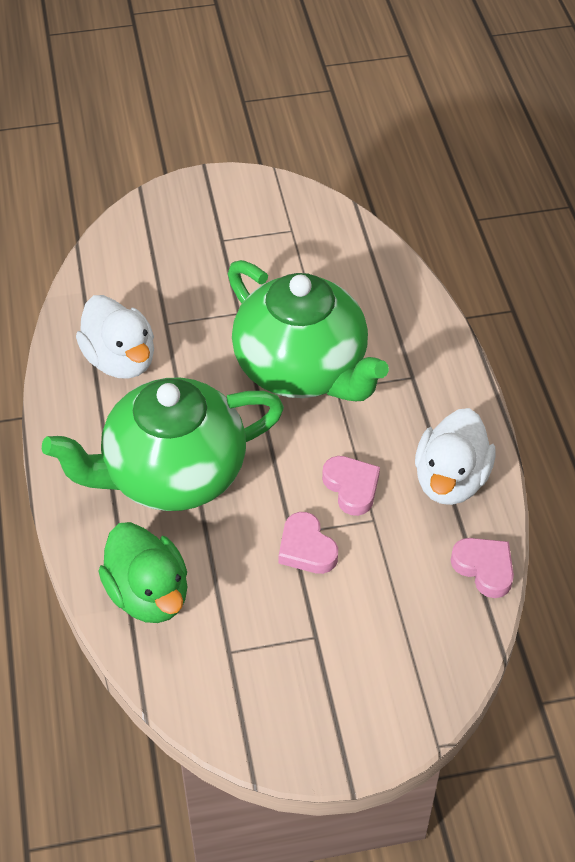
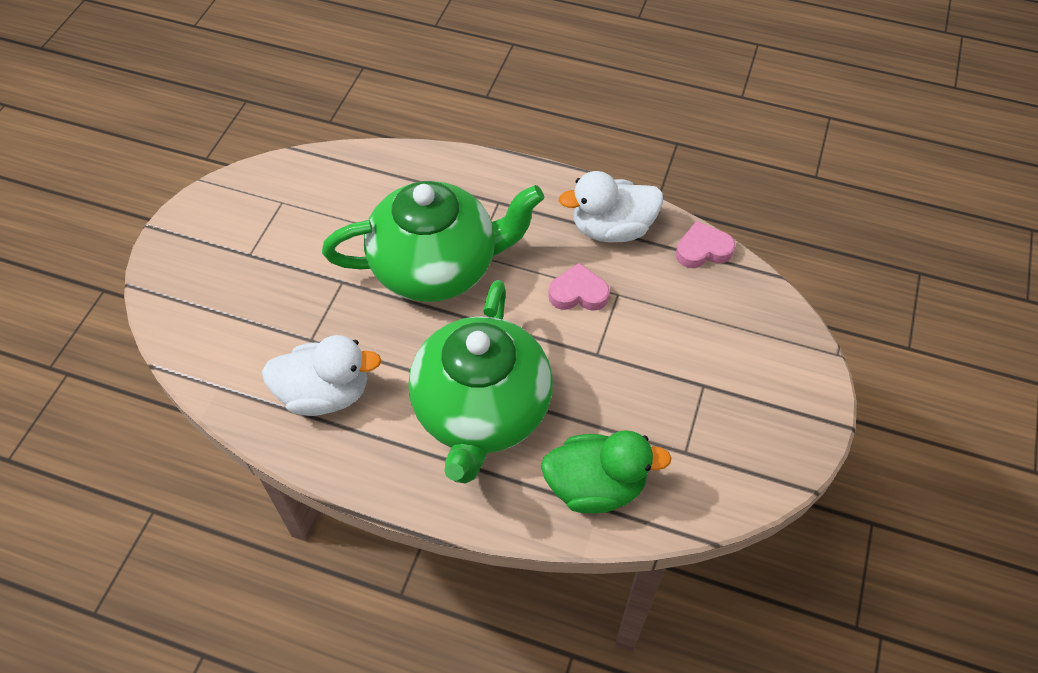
camera: 60 degrees left, 5 degrees up
pink heart [279,512,338,574] -> none
white duck [415,408,496,505] -> white duck turned 120 degrees clockwise [559,171,663,243]

